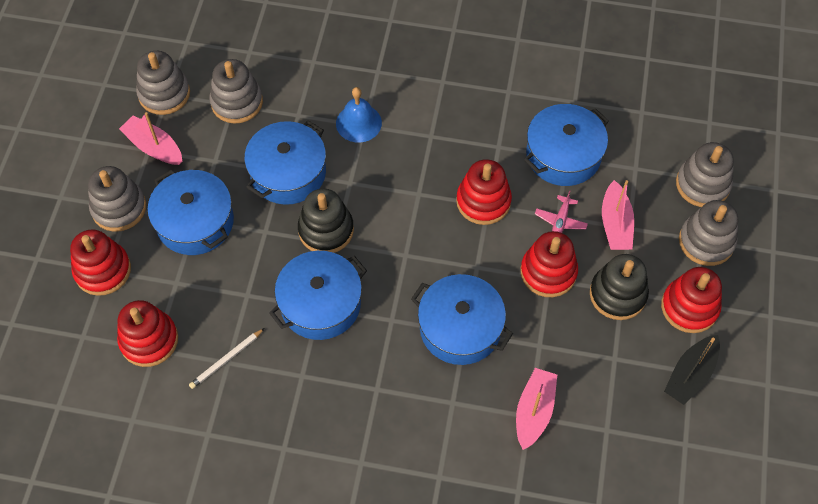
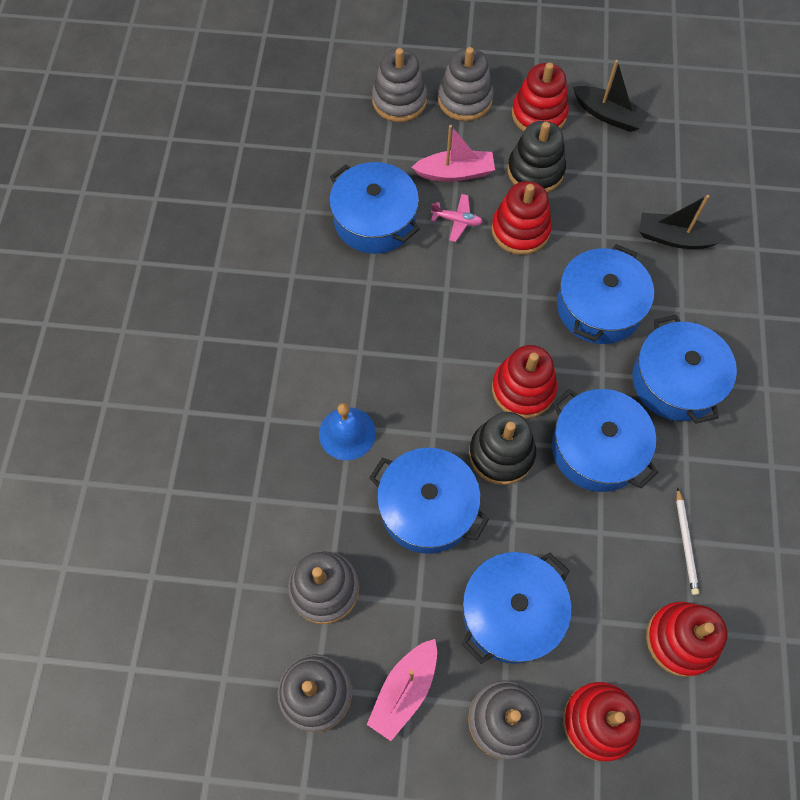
camera: 95 degrees left, 5 degrees up
white pencil [189,328,265,389] -> white pencil turned 45 degrees clockwise [676,487,699,595]
red stacking toy [456,159,512,225] -> red stacking toy moved to [492,345,557,418]
pink boat [516,368,557,450] -> black boat [639,195,726,249]
none -> blue pot [632,315,737,424]

